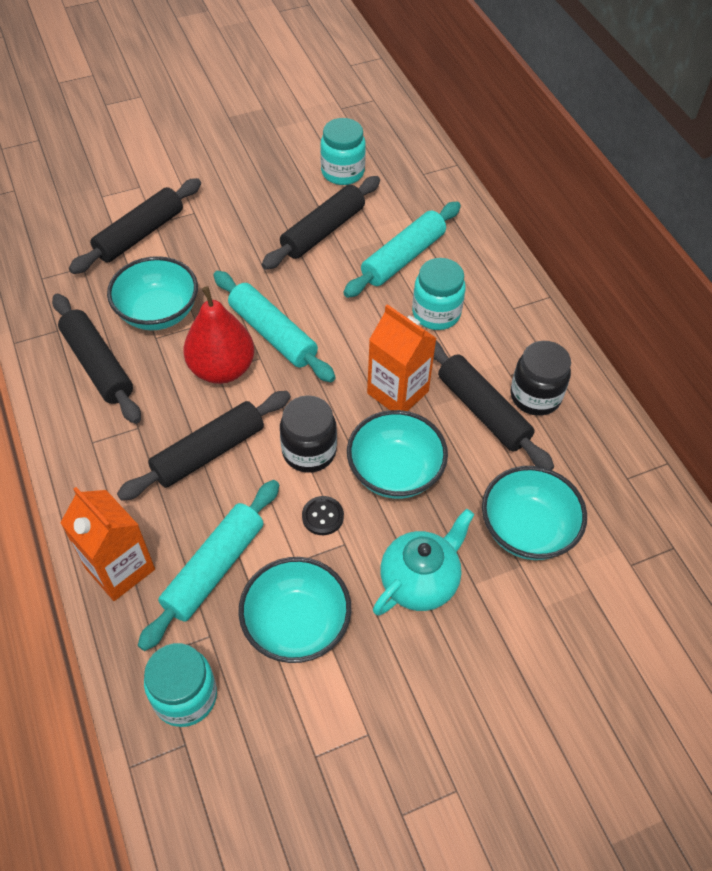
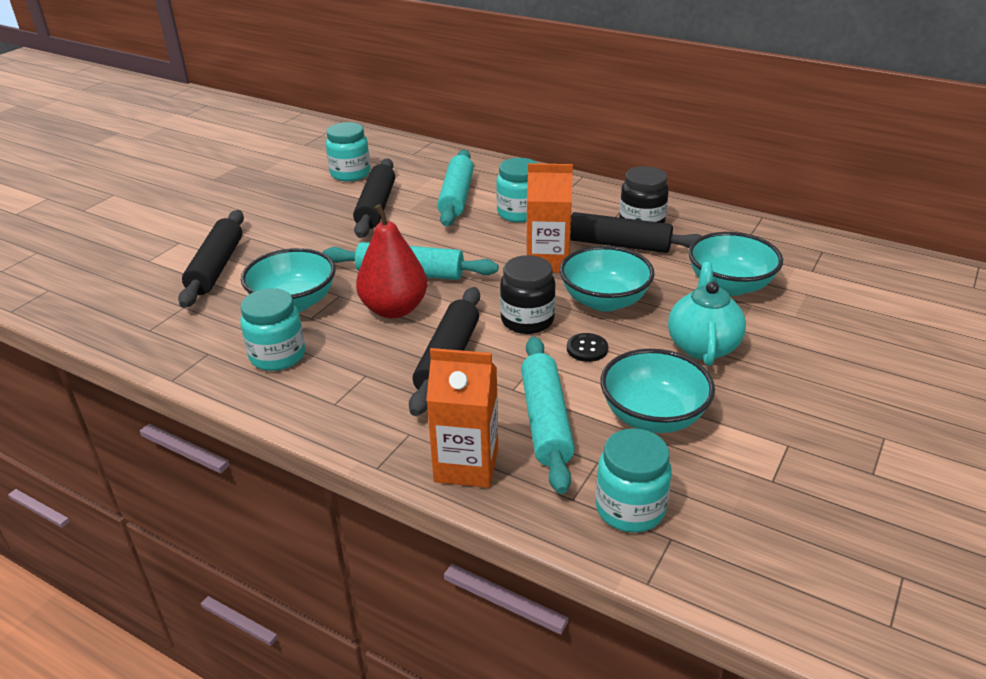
camera: 35 degrees left, 20 degrees down
black rolling pin [52,294,141,424] -> turquoise jar [240,288,305,371]

